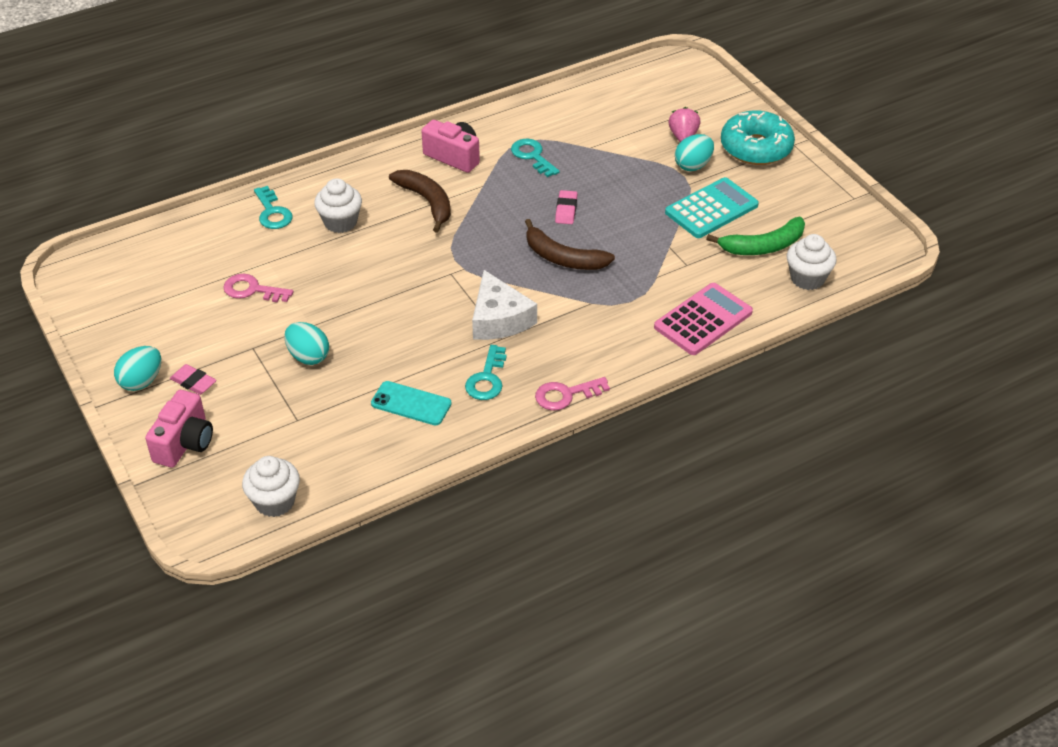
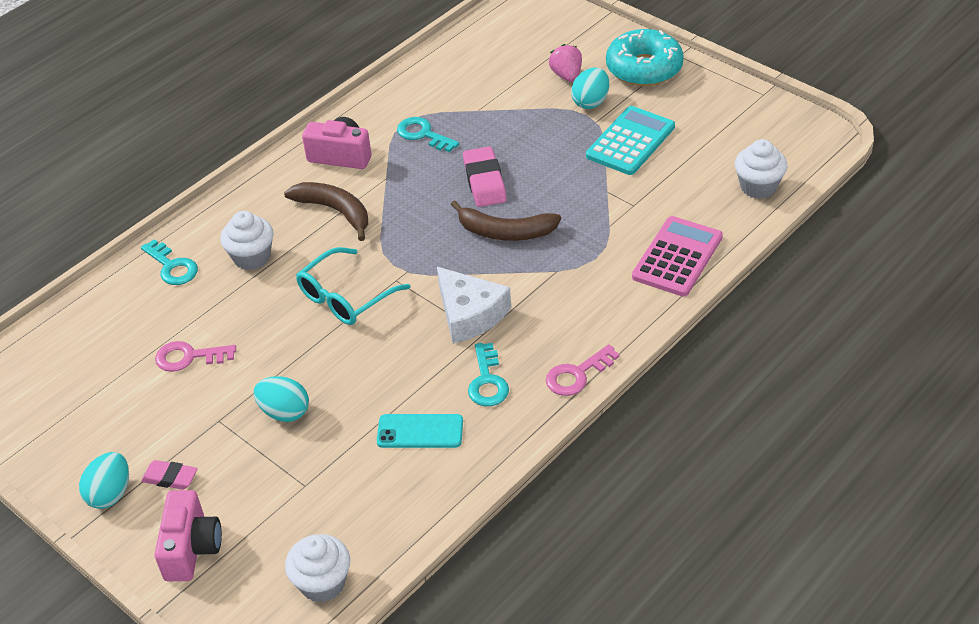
camera: 15 degrees left, 0 degrees up
pink eraser [555,190,577,224] -> pink eraser [463,146,507,207], size x1.58
green banana [706,217,805,255] -> none
none -> turquoise glasses [296,247,411,325]

